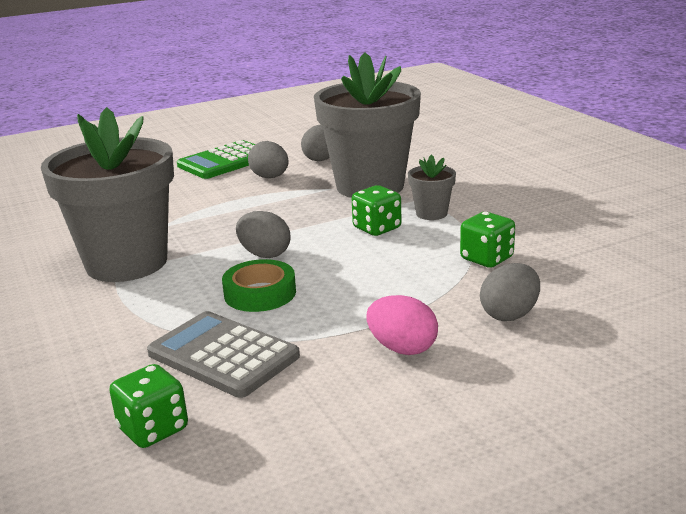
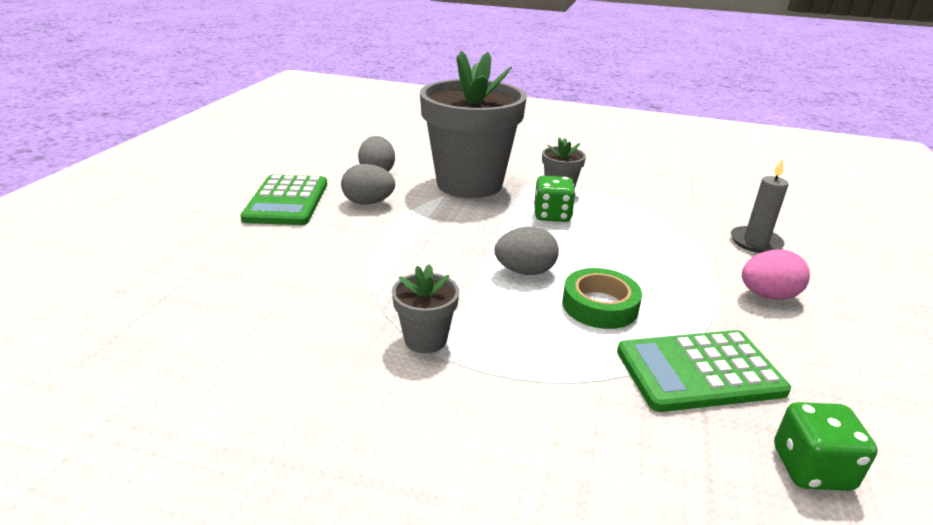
camera: 50 degrees left, 5 degrees up
grey flower pot [41,107,174,282] -> grey flower pot [392,264,459,353], size x0.42
grey calculator [147,311,300,398] -> green calculator [617,330,791,412]
green dice [460,212,515,268] -> none
grey egg [480,263,540,321] -> grey candle [731,159,789,253]

